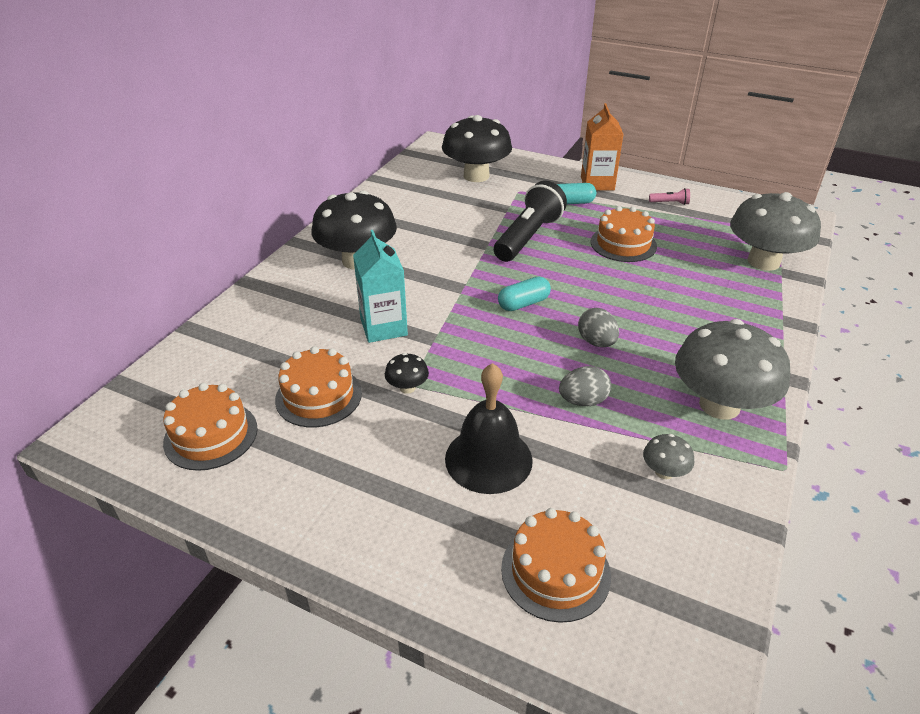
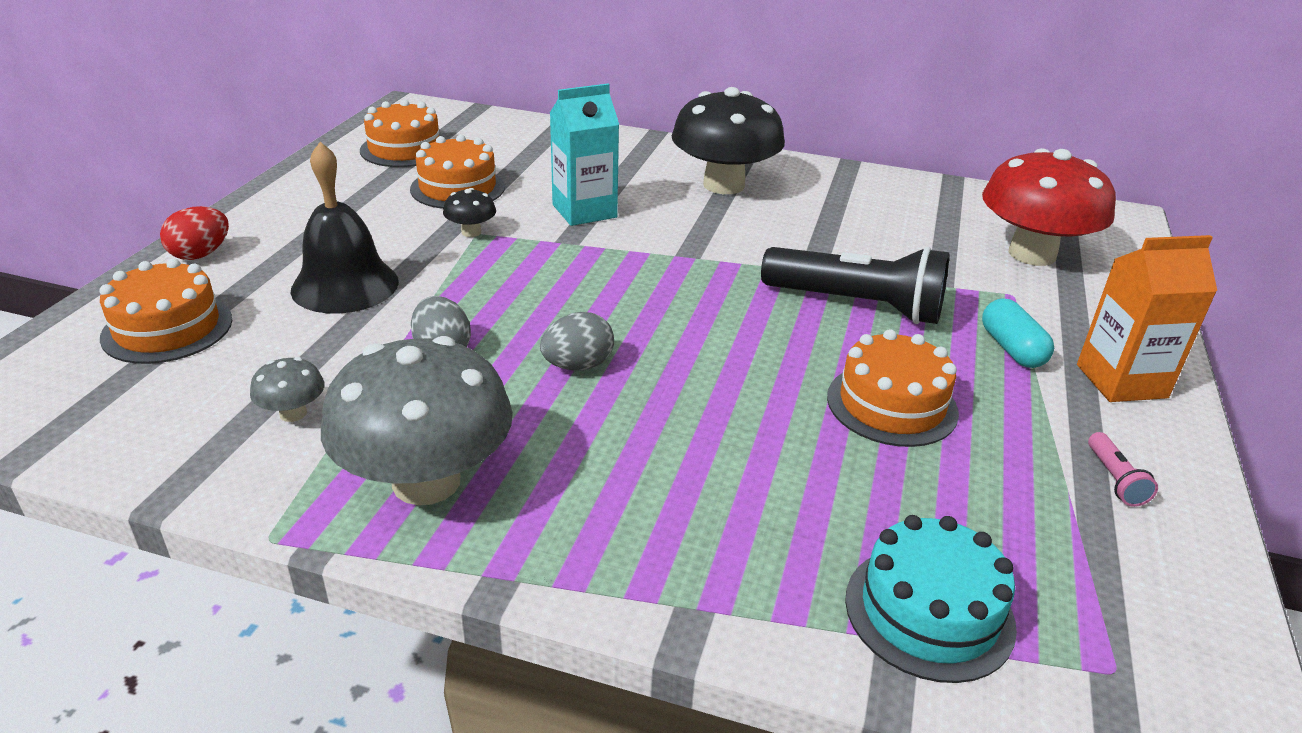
camera: 80 degrees right, 5 degrees down
black mushroom [442,115,512,182] -> red mushroom [982,148,1116,266]
turquoise capsule [498,277,551,311] -> none
grey mushroom [730,192,821,271] -> turquoise cake [845,515,1017,683]
none -> red egg [160,206,229,260]

